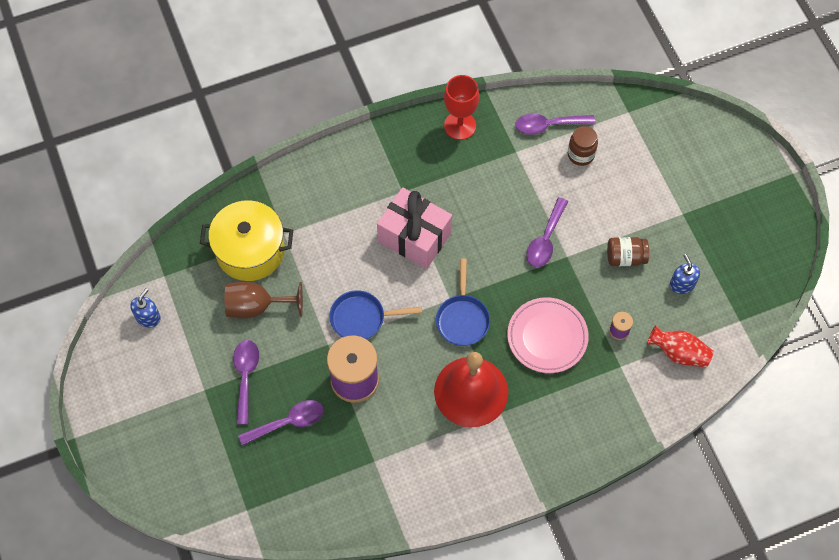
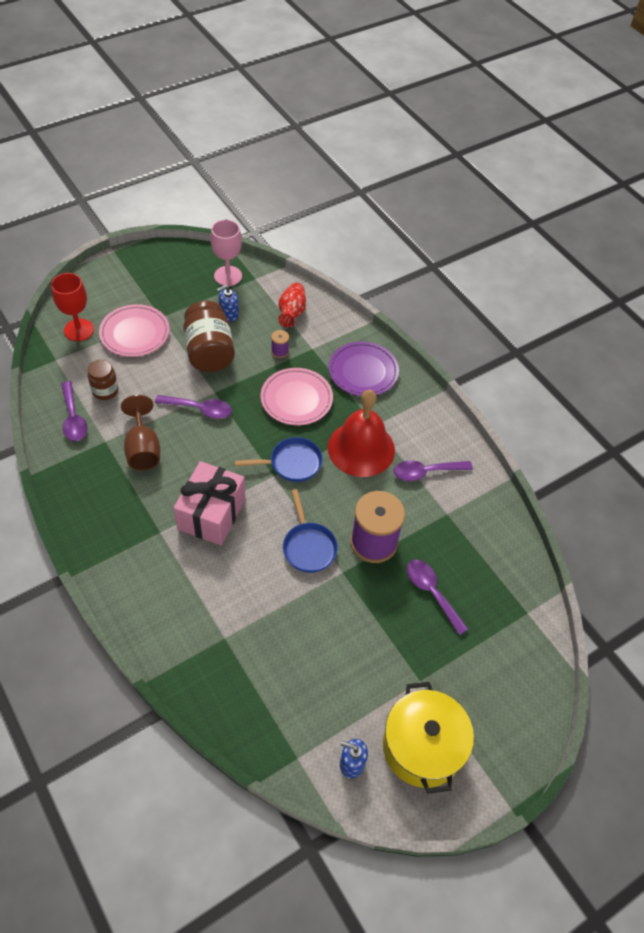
camera: 105 degrees left, 10 degrees down
yellow pot [200,200,293,281] -> yellow pot moved to [383,682,474,794]
brown goblet [225,282,303,318] -> brown goblet moved to [121,395,160,470]
purple spoon [233,340,259,425] -> purple spoon moved to [394,460,473,481]
red goblet [444,75,479,140] -> red goblet moved to [51,273,94,341]
brown jar [607,237,649,266] -> brown jar [183,301,235,372], size x1.77
none -> pink plate [99,304,170,357]
none -> pink goblet [210,219,242,286]
none -> purple plate [329,342,399,396]

